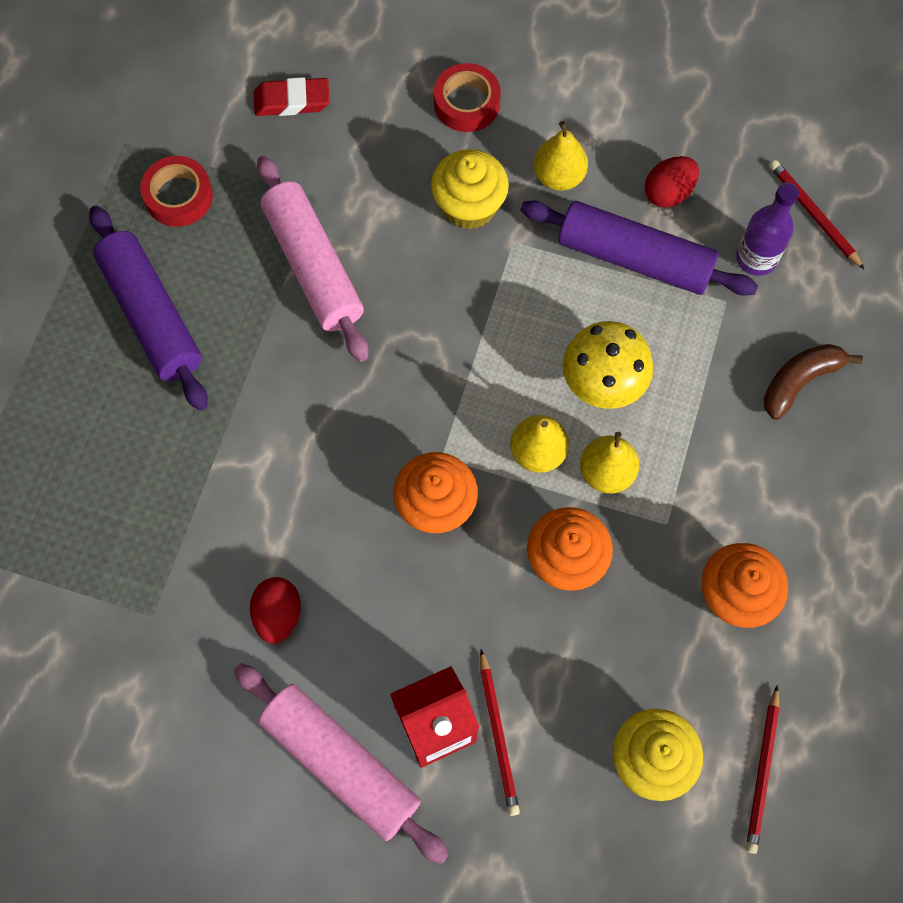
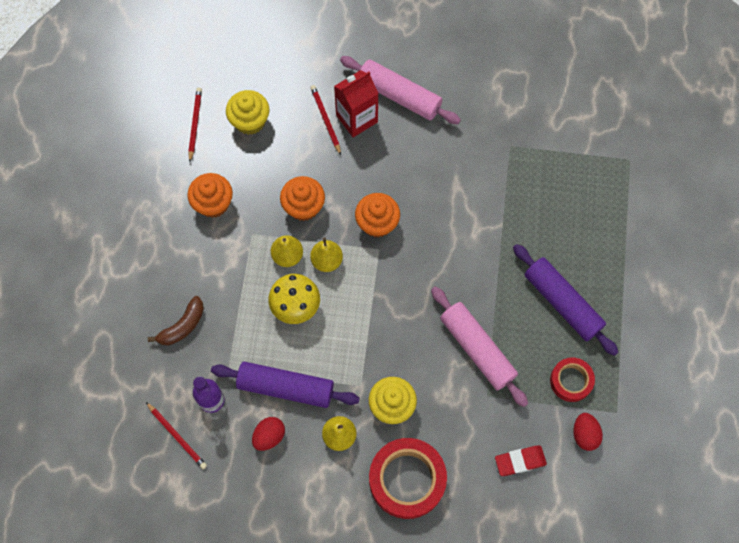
camera: 170 degrees right, 0 degrees up
red egg [250,577,301,644] -> red egg moved to [574,413,603,451]
red tape [434,63,501,132] -> red tape [369,438,447,519], size x1.75

